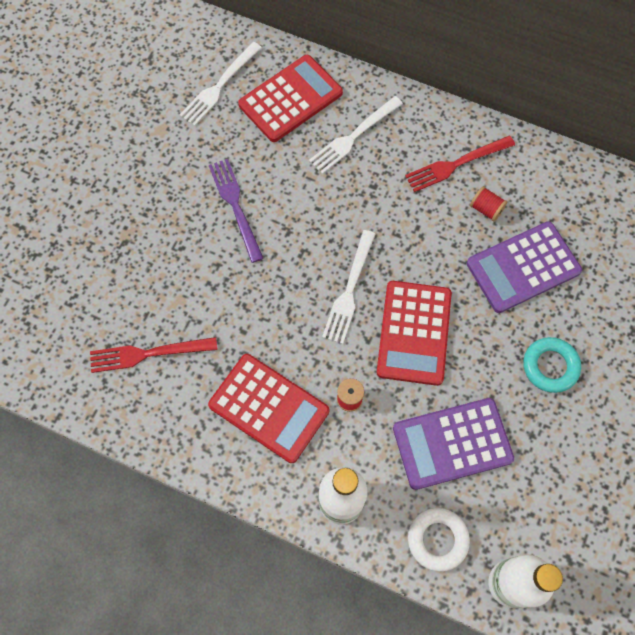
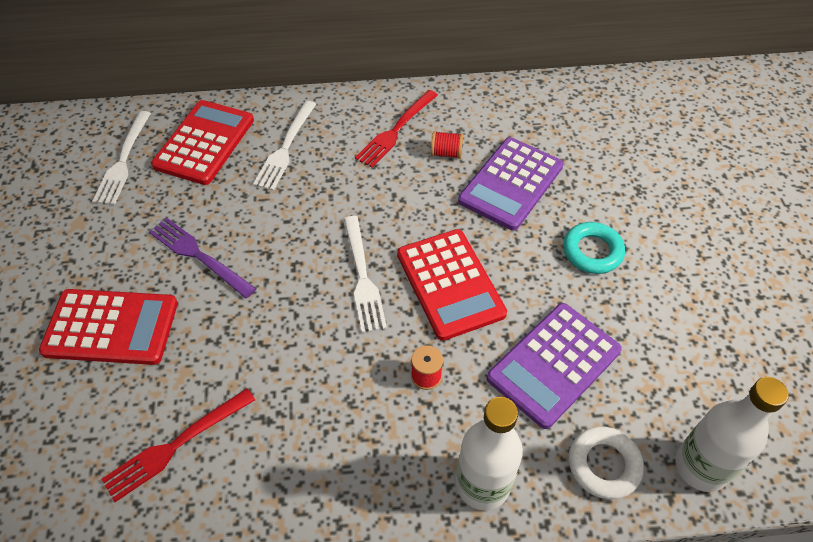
camera: 30 degrees left, 15 degrees down
red calculator [208,354,329,463] -> red calculator moved to [39,289,178,365]

